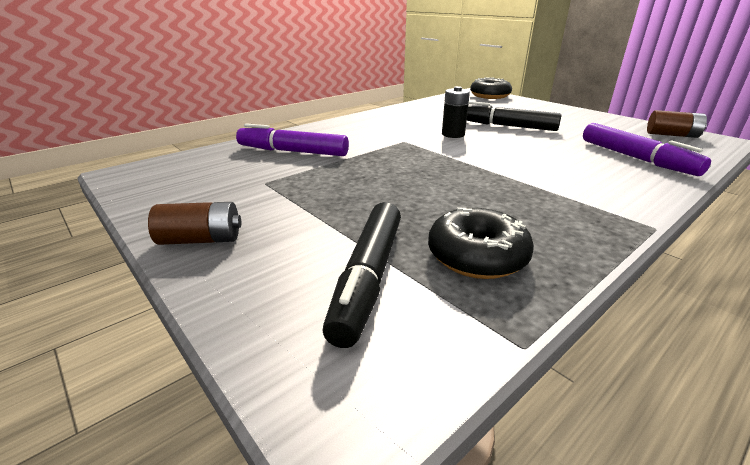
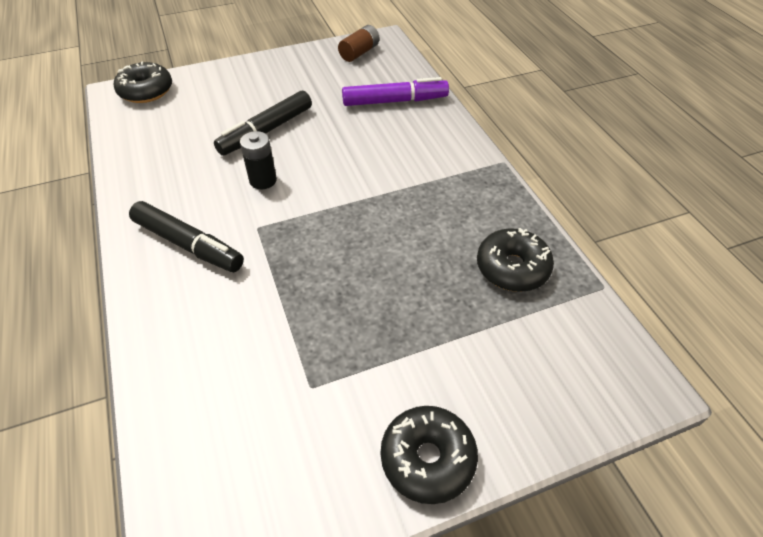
camera: 70 degrees left, 20 degrees up
brown battery [148,202,241,245] -> black donut [381,406,478,504]
purple marker [236,123,349,156] -> none
black marker [323,202,401,348] -> black marker moved to [129,201,244,272]

